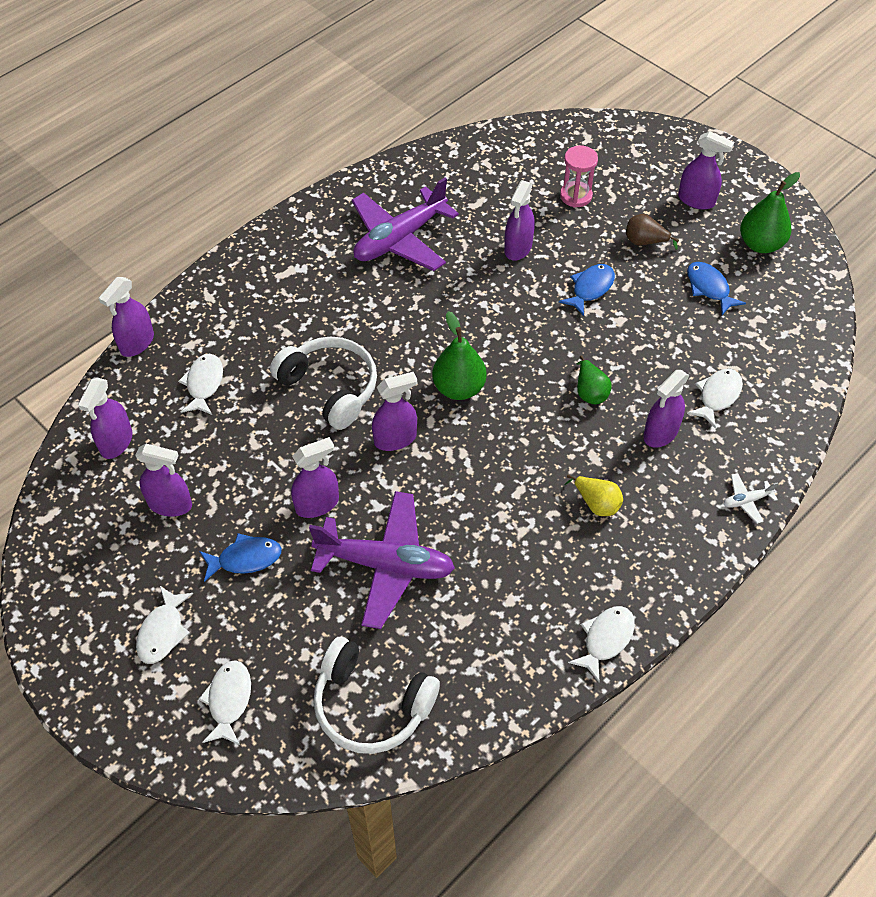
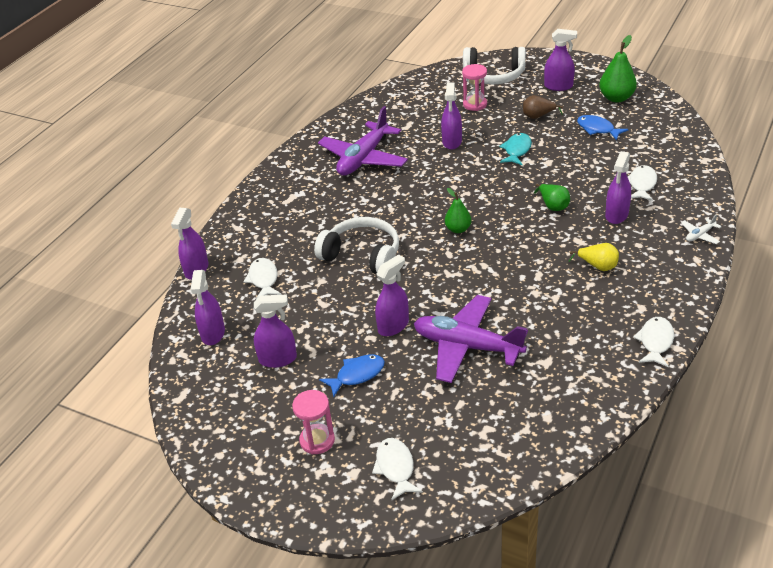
camera: 15 degrees left, 15 degrees down
white fish [136,586,193,664] -> pink hourglass [292,390,335,454]
purple plane [309,491,455,629] -> purple plane turned 150 degrees counterclockwise [414,295,528,383]
white headphones [313,637,440,754] -> white headphones moved to [463,47,526,84]
purple spray bottle [372,372,417,451] -> none
green pear [432,311,487,400] -> green pear [445,188,471,233], size x0.64
blue fish [559,264,615,316] -> turquoise fish [499,133,532,165]

